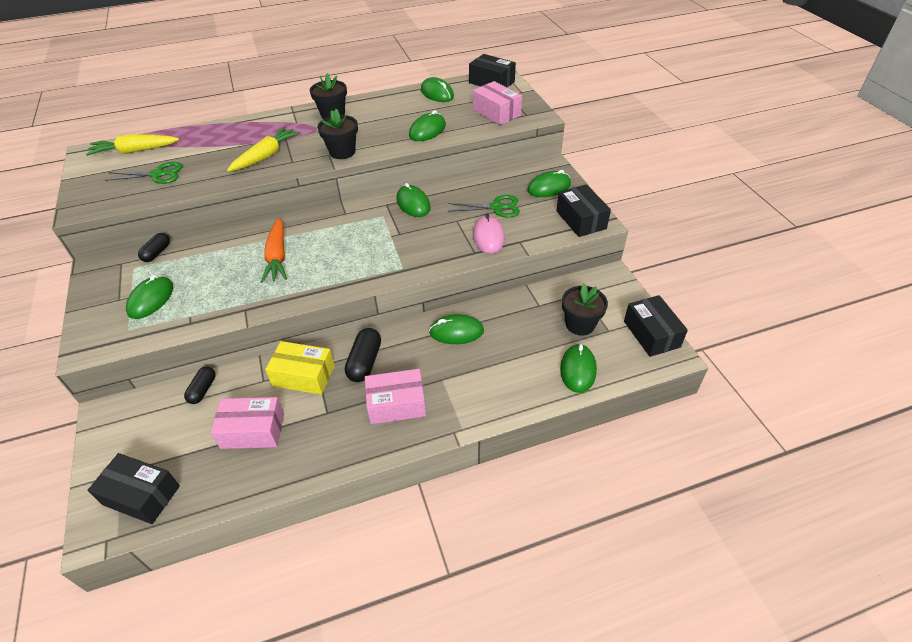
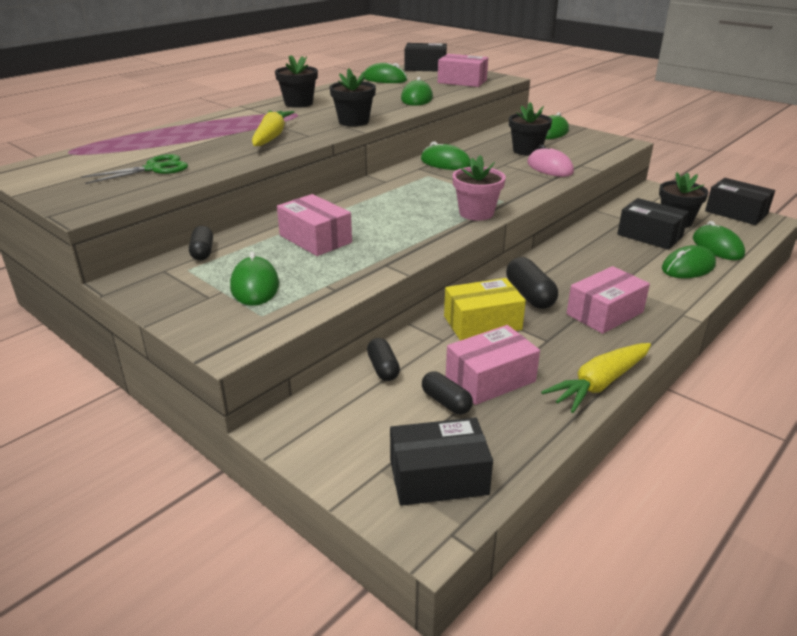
camera: 30 degrees left, 15 degrees down
yellow carrot [86,134,179,156] -> yellow carrot moved to [541,343,651,413]
orange carrot [261,218,287,283] -> none
green mouse [429,314,484,344] -> green mouse moved to [662,245,716,278]
green scissors [448,195,520,218] -> black flower pot [509,102,552,156]
black box [556,184,611,237] -> black box moved to [617,198,689,250]
none -> pink box [277,194,352,256]
none -> black capsule [422,372,473,414]
none -> pink flower pot [453,155,506,221]

